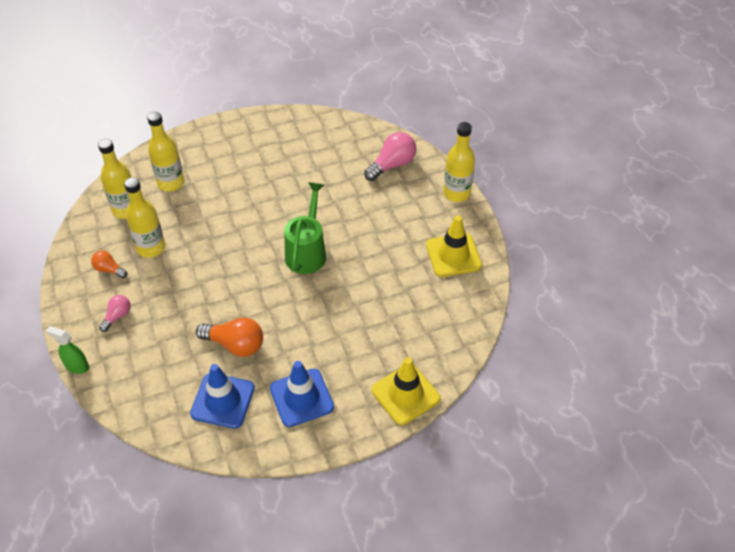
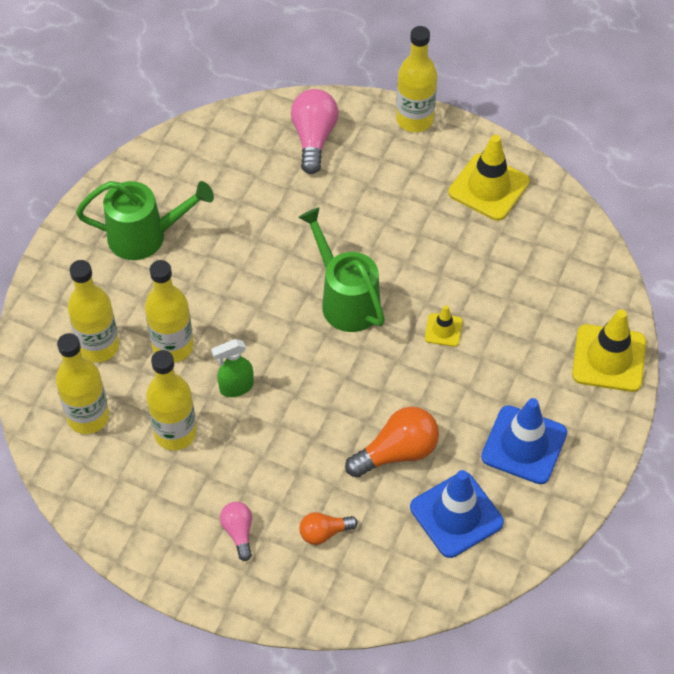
camera: 45 degrees left, 5 degrees up
green spray bottle [46,326,89,374] -> green spray bottle moved to [211,339,254,397]
orange light bulb [91,251,127,278] -> orange light bulb moved to [299,512,358,545]
none -> green watering can [76,181,214,260]
none -> yellow bottle [145,260,194,362]
none -> yellow traffic cone [425,305,463,347]

